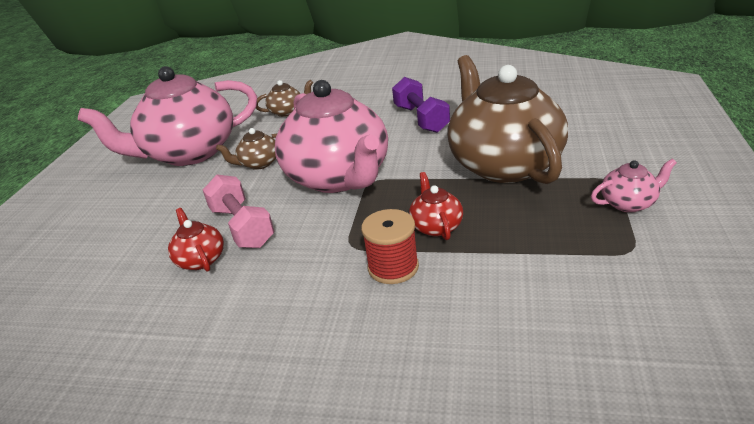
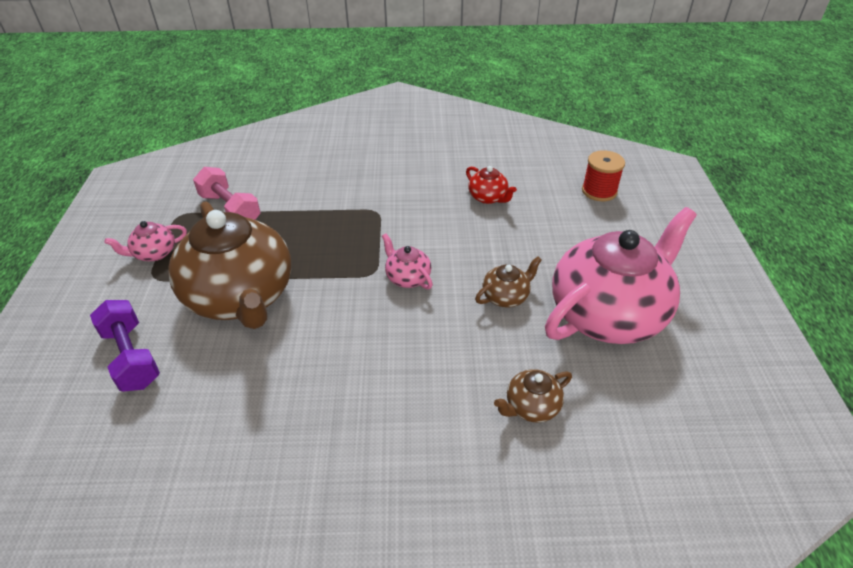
camera: 165 degrees right, 10 degrees up
pink dumbbell [203,175,275,248] -> pink dumbbell moved to [193,167,261,220]
pink teapot [275,80,388,193] -> pink teapot [382,233,433,289], size x0.41
red spool [361,209,419,284] -> red spool moved to [582,150,625,201]
purple dumbbell [392,77,450,133] -> purple dumbbell moved to [90,300,160,392]
red teapot [409,172,463,240] -> none

